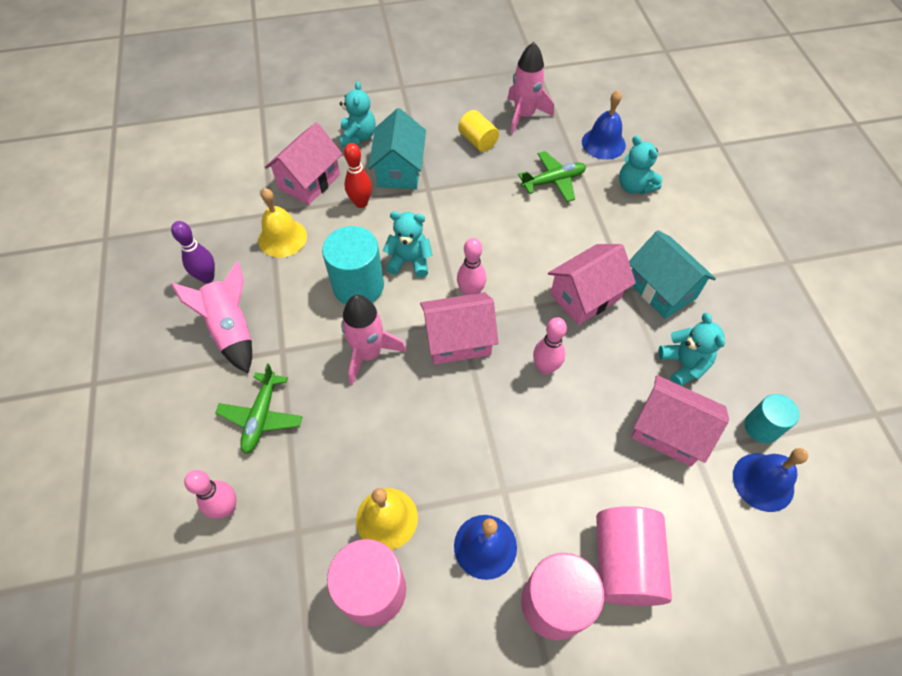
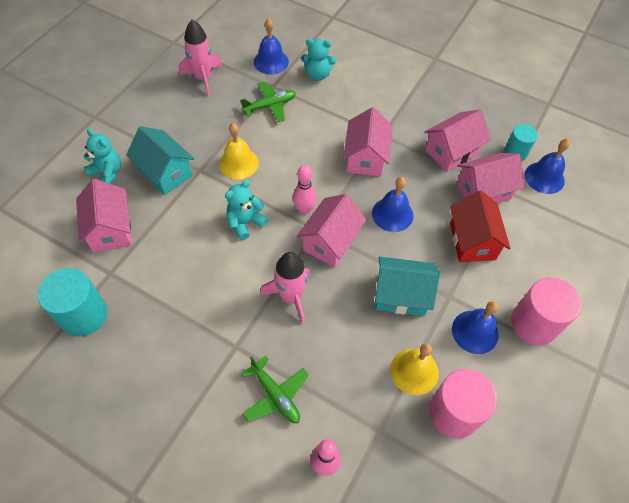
camera: 50 degrees left, 0 degrees up
purple bowling pin [171,221,215,283] -> none
pink rocket [171,261,252,373] -> none
yellow bell [258,188,307,258] -> yellow bell moved to [219,123,259,179]
turquoise cylinder [322,226,384,305] -> turquoise cylinder moved to [37,268,107,337]
red bowling pin [344,143,372,208] -> none
yellow cylinder [458,110,499,152] -> none
green plane [518,151,586,202] -> green plane turned 45 degrees clockwise [240,82,296,122]
pink bowling pin [533,317,567,375] -> blue bell [372,177,413,232]
pink cylinder [596,506,672,606] -> none
turquoise house [629,230,716,319] -> turquoise house moved to [375,257,440,316]
turquoise teddy bear [659,313,725,386] -> pink house [424,110,490,172]
none -> red house [450,191,510,262]

